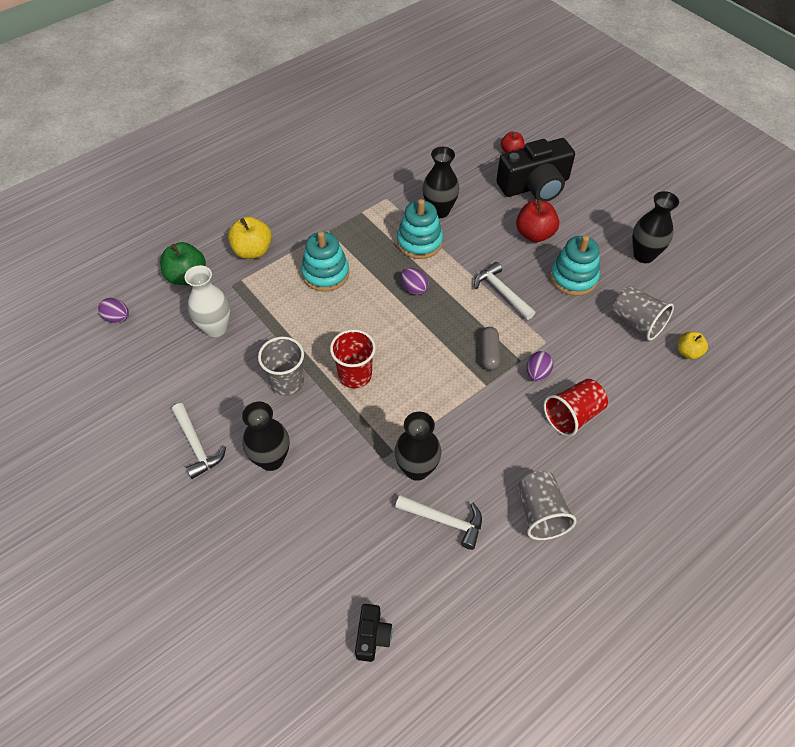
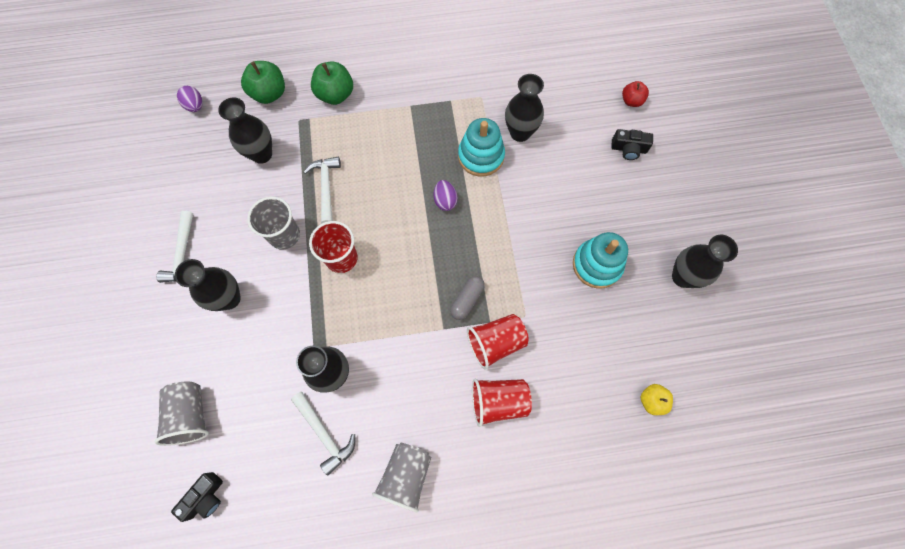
camera: 30 degrees right, 15 degrees up
white vase [184,265,230,337] -> black vase [218,97,272,164]
yellow apple [228,217,272,259] -> green apple [311,62,353,105]
turquoise stacking toy [301,231,349,292] -> none
white hammer [474,262,536,320] -> white hammer moved to [304,157,341,224]
black camera [496,138,575,202] -> black camera [611,129,653,160], size x0.47
red apple [516,200,559,242] -> none
purple egg [527,351,553,381] -> red cup [467,314,529,369]
grey cup [613,286,674,341] -> grey cup moved to [154,382,209,446]

